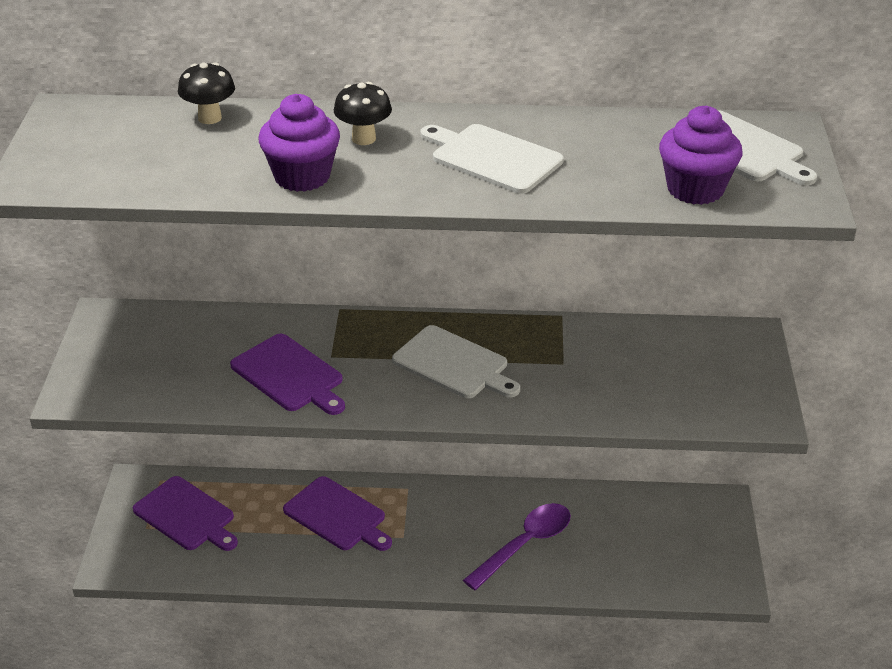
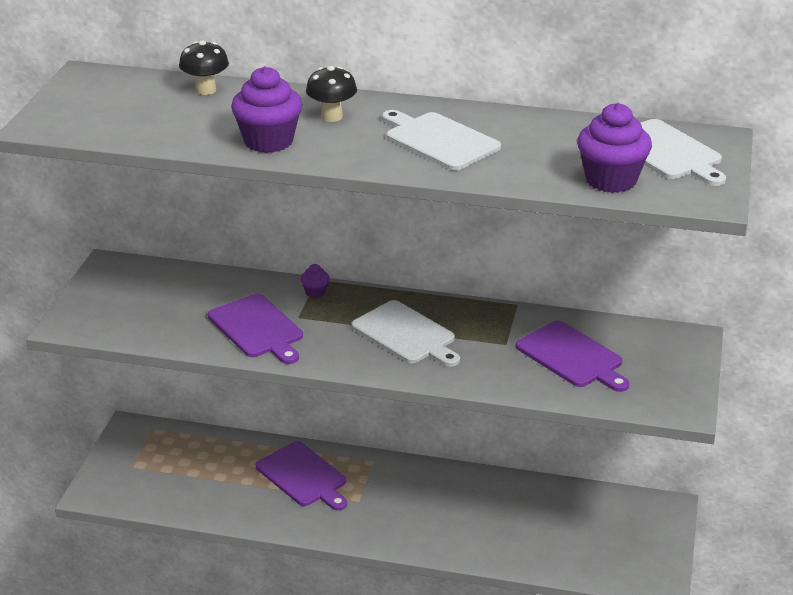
camera: 10 degrees right, 5 degrees down
purple cutting board [133,476,238,551] -> purple cutting board moved to [516,321,629,392]
purple spoon [463,503,571,590] -> none
none -> purple cupcake [301,264,330,298]

